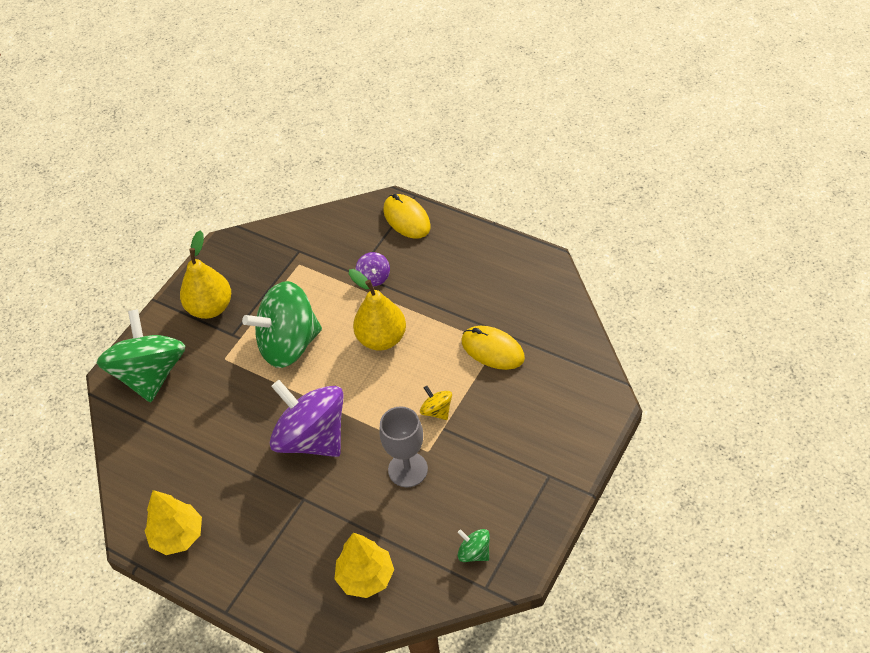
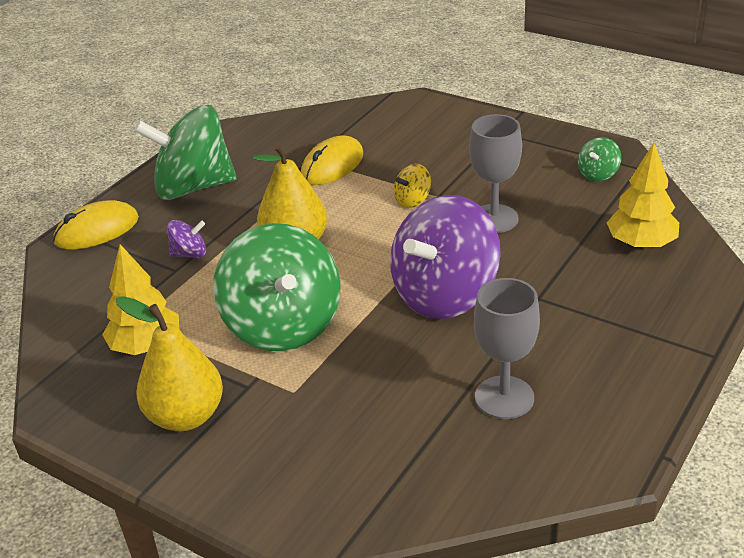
camera: 90 degrees left, 15 degrees down
green spinning top [97,309,185,402] -> green spinning top moved to [134,105,237,200]
yellow tree [145,490,202,555] -> yellow tree moved to [102,244,179,355]
none -> grey goblet [474,278,540,419]

